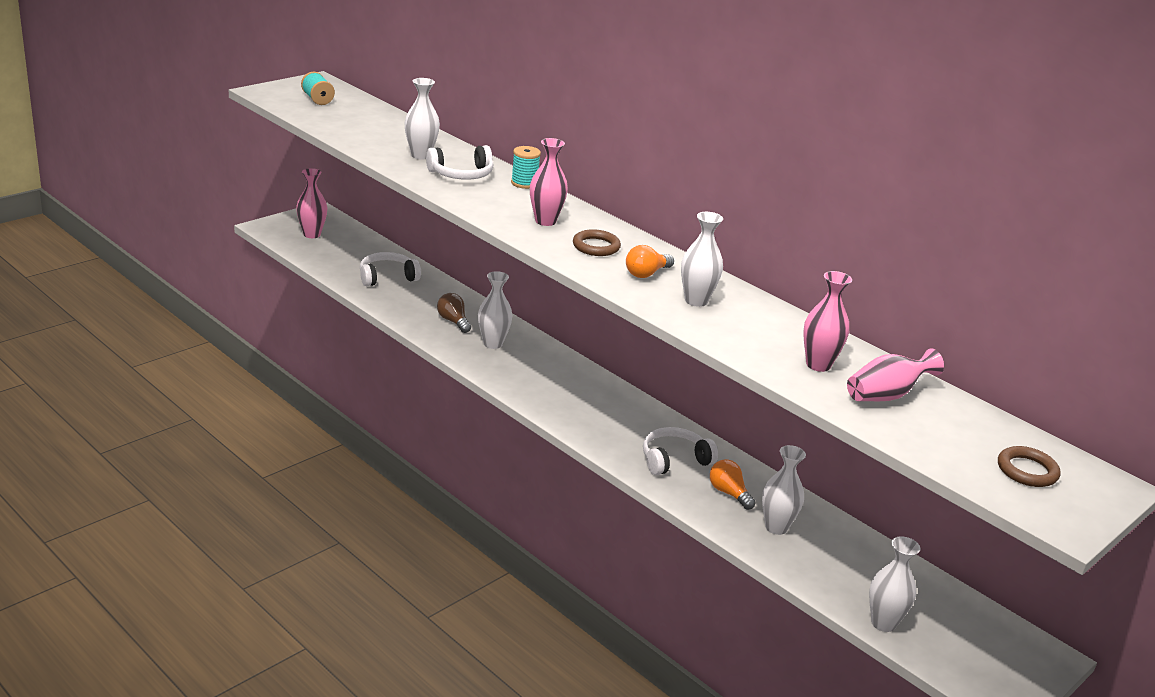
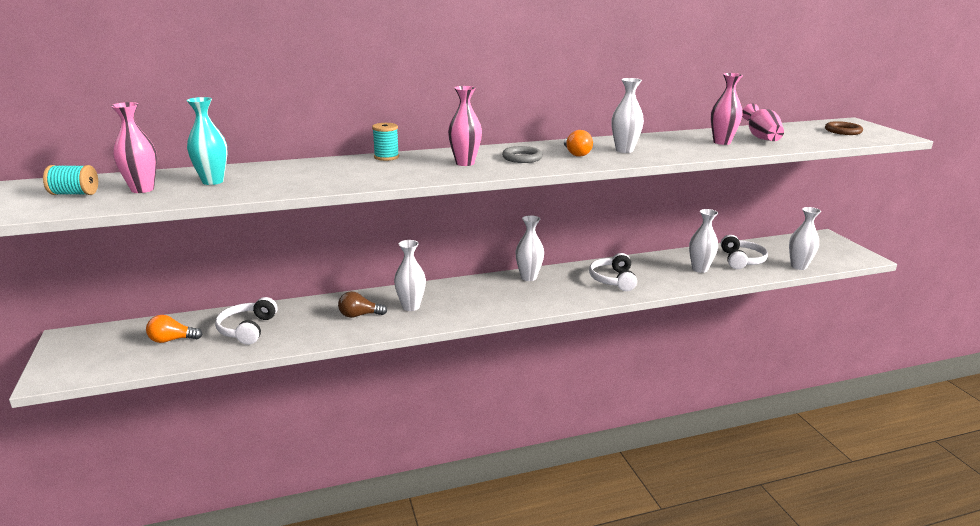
camera: 60 degrees left, 5 degrees down
pink vase [296,168,327,238] -> pink vase moved to [111,102,157,193]
white vase [405,78,440,159] -> white vase moved to [516,215,544,281]
white headphones [426,145,493,180] -> white headphones moved to [721,235,768,269]
brown ring [573,229,621,256] -> grey ring [502,146,543,163]
orange light bulb [710,459,756,510] -> orange light bulb moved to [146,315,203,343]
none -> turquoise vase [186,97,228,185]

